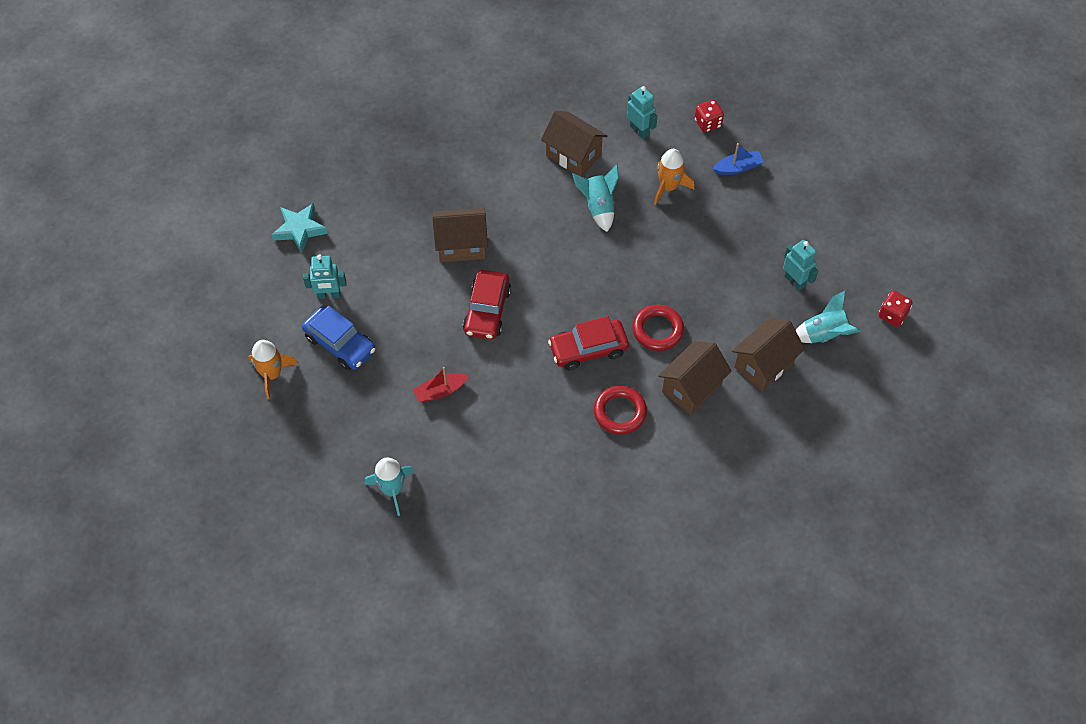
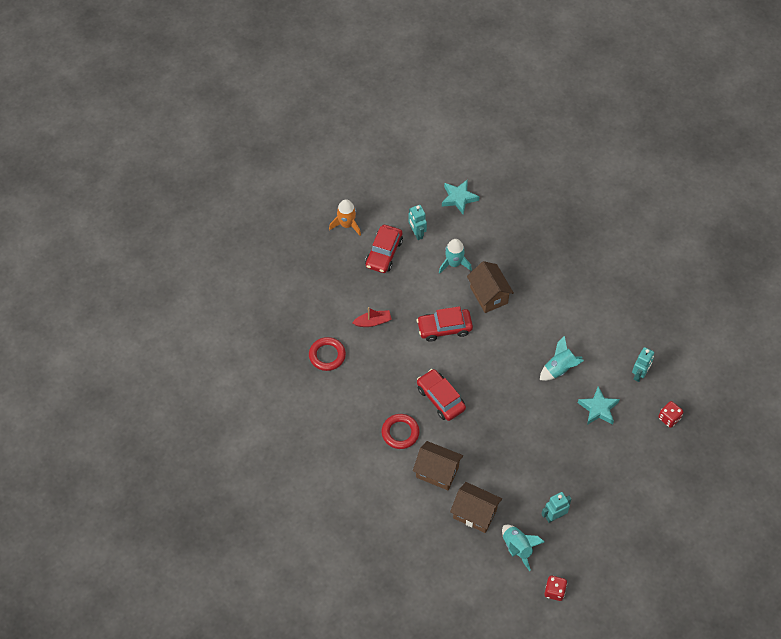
camera: 70 degrees right, 0 degrees up
blue car [302,306,376,370] -> red car [365,225,403,273]
turquoise rocket [365,457,414,516] -> turquoise rocket moved to [439,239,472,274]
red boat [413,367,469,402] -> red boat turned 120 degrees clockwise [352,307,392,327]
brown house [541,111,607,177] -> none
red ring [632,305,684,351] -> red ring moved to [309,337,346,371]
orange rocket [654,149,695,205] -> turquoise star [578,387,620,425]
blue boat [713,143,764,175] -> none
turquoise robot [783,240,818,291] -> turquoise robot turned 150 degrees counterclockwise [541,492,571,523]

